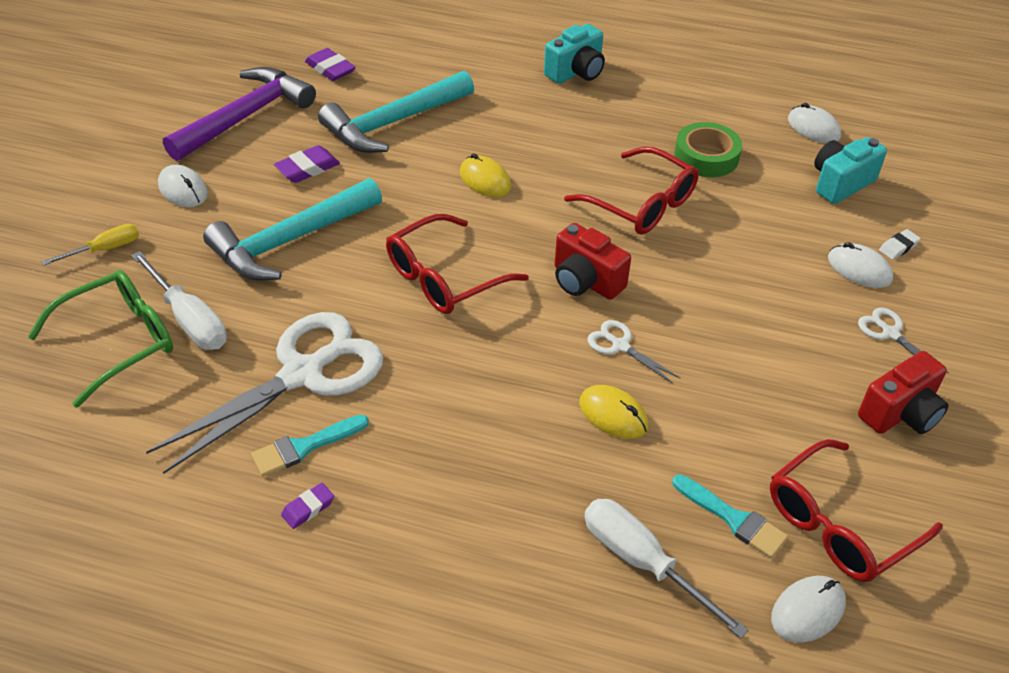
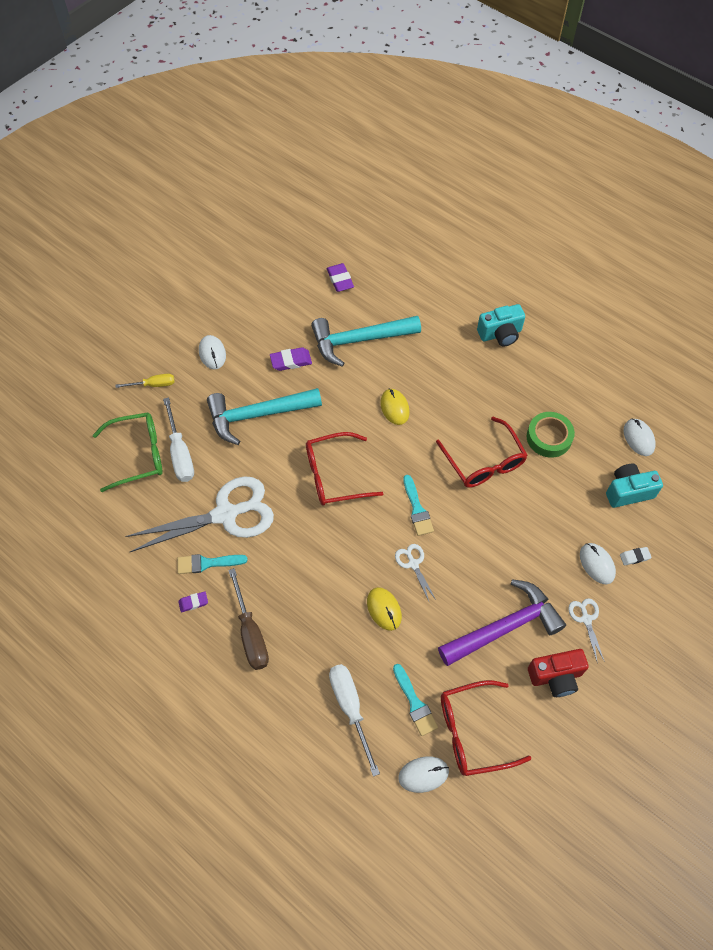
camera: 25 degrees right, 15 degrees up
purple hammer [163,67,316,161] -> purple hammer moved to [438,579,566,666]
red camera [555,223,631,300] -> turquoise brush [403,475,434,536]
none -> brown screwdriver [228,568,269,670]

